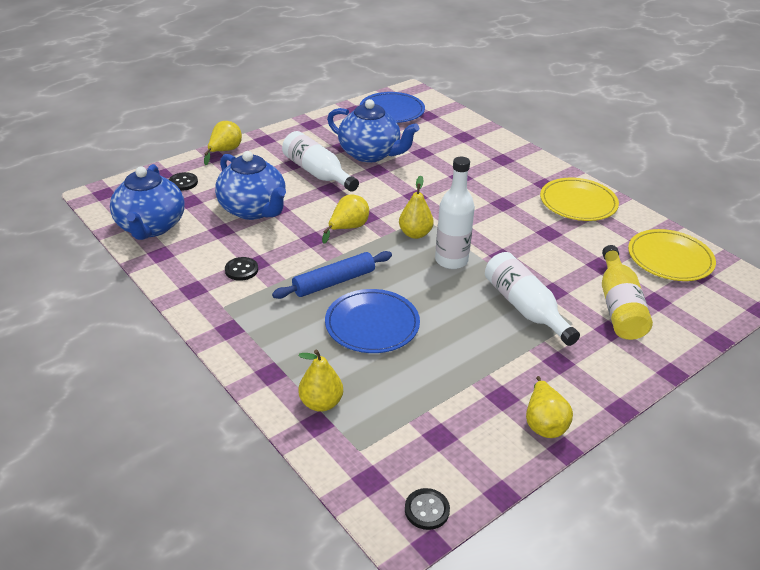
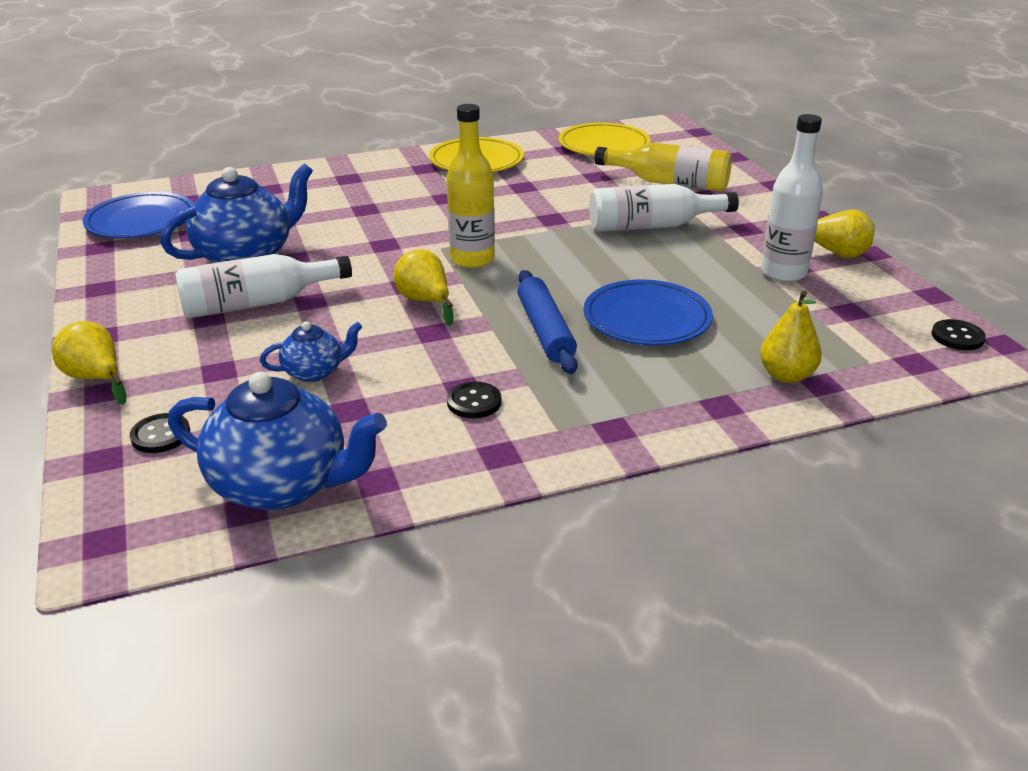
camera: 70 degrees left, 5 degrees down
blue teapot [215,151,286,220] -> blue teapot [260,322,362,382], size x0.51
yellow pear [399,176,434,239] -> yellow bottle [447,104,495,268]
white bottle [435,157,475,269] -> white bottle moved to [761,114,823,282]

